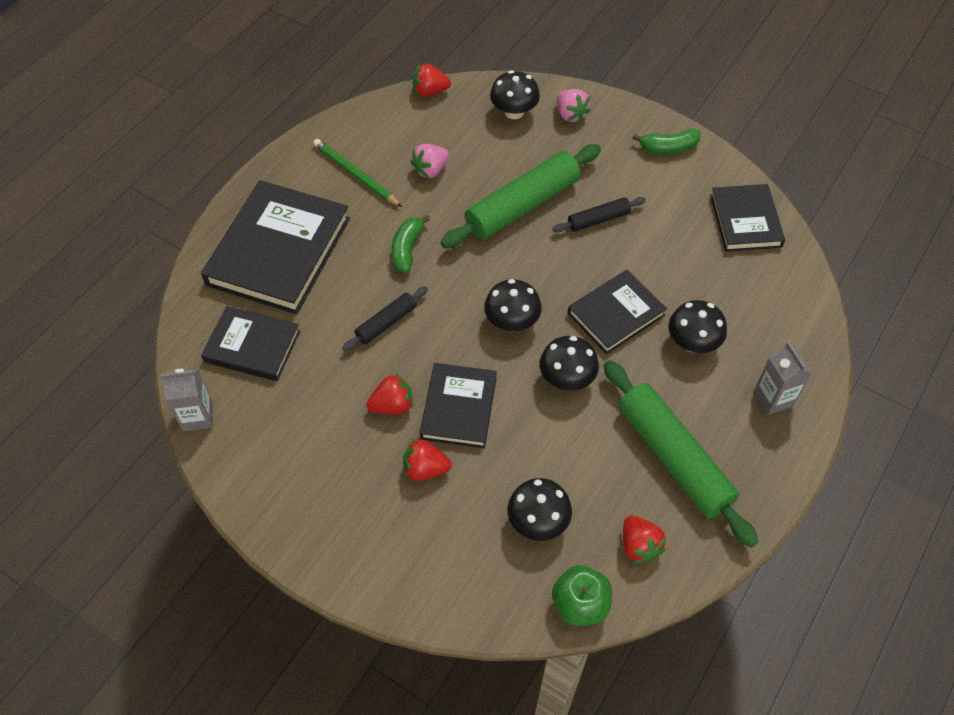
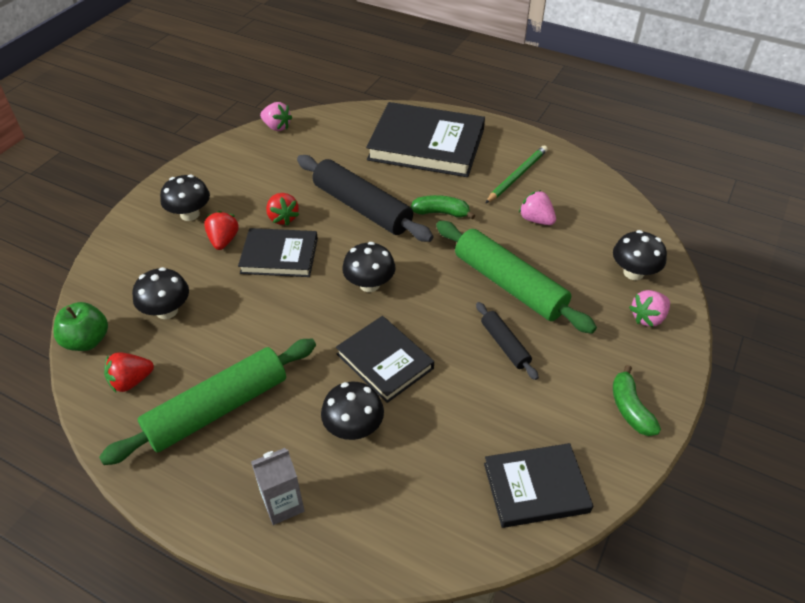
camera: 85 degrees right, 10 degrees down
grey carton [160,369,213,431] -> pink strawberry [260,102,292,131]
black book [201,306,300,381] -> none
black rolling pin [342,286,428,351] -> black rolling pin [297,155,434,242], size x2.00
red strawberry [413,63,451,97] -> none
black mushroom [540,336,599,391] -> black mushroom moved to [160,175,210,221]

